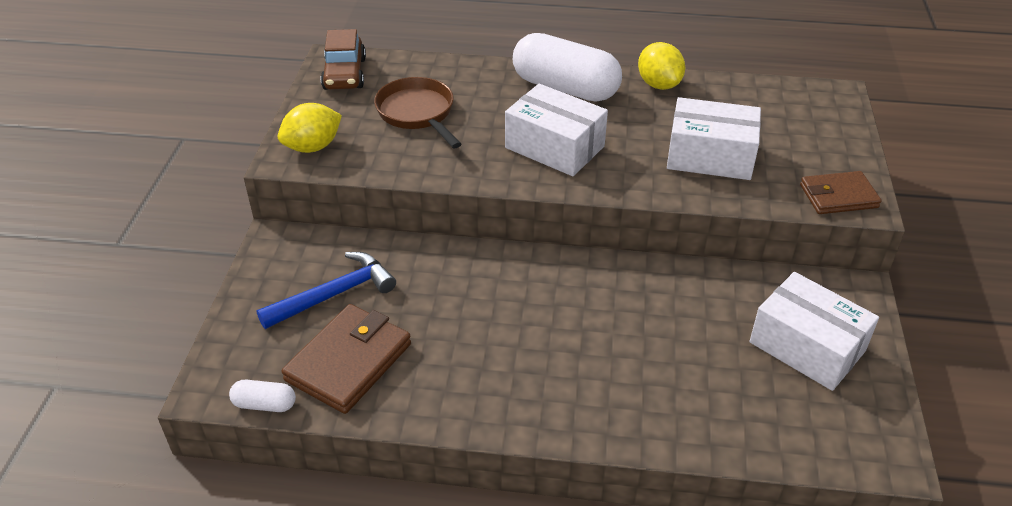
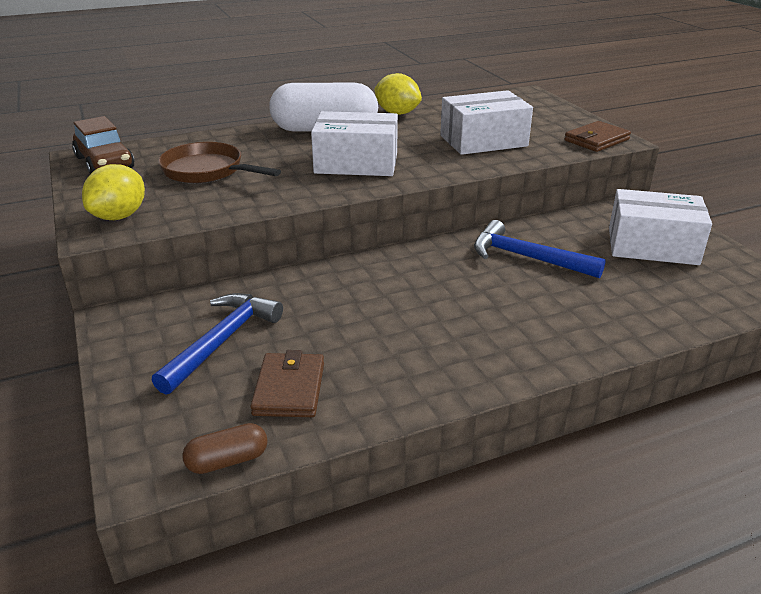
camera: 30 degrees left, 10 degrees down
white capsule [229,380,296,412] -> brown capsule [182,423,268,474]
brown wallet [282,304,411,414] -> brown wallet [250,350,324,417], size x0.66
none -> blue hammer [474,220,606,278]

